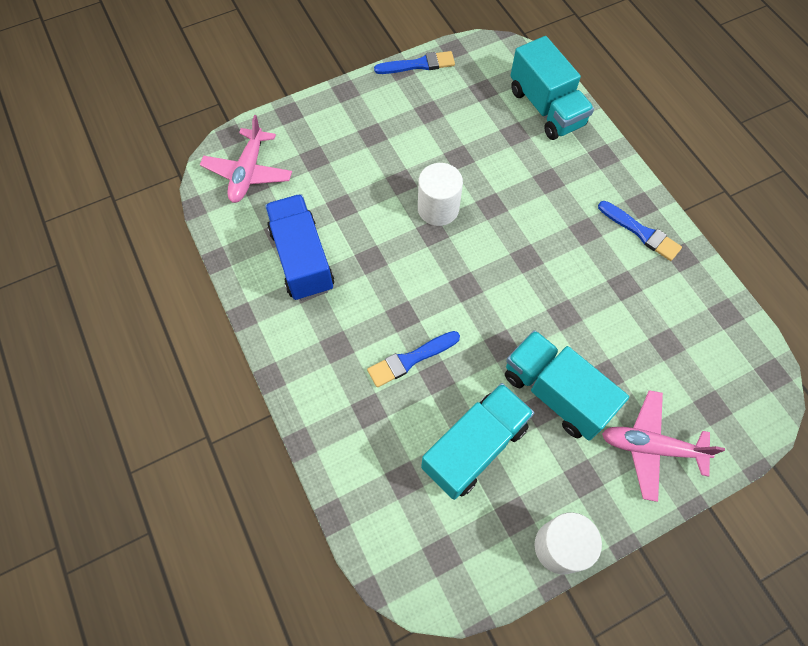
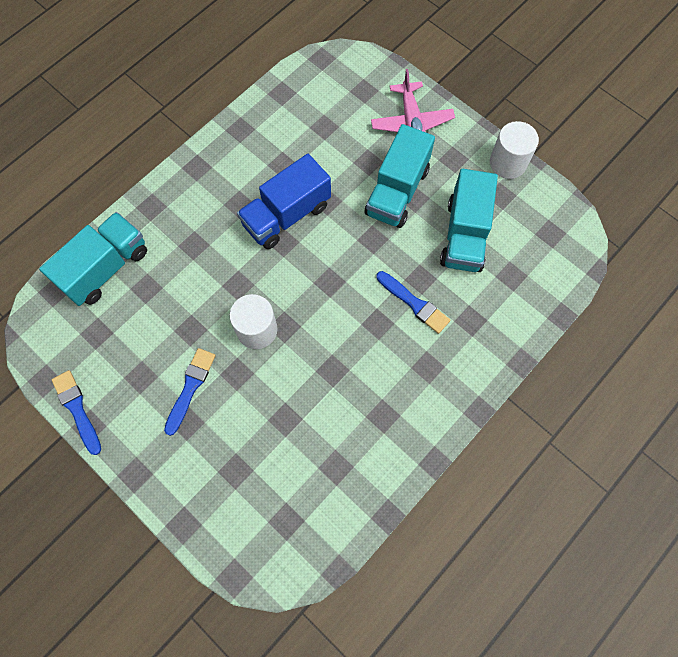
camera: 110 degrees left, 5 degrees up
pink plane [200,115,292,203] -> none
blue truck [265,194,334,301] -> blue truck moved to [237,154,331,249]
turquoise truck [421,383,534,500] -> turquoise truck turned 105 degrees counterclockwise [440,169,498,272]
blue brush [598,201,682,261] -> blue brush moved to [164,348,216,436]

